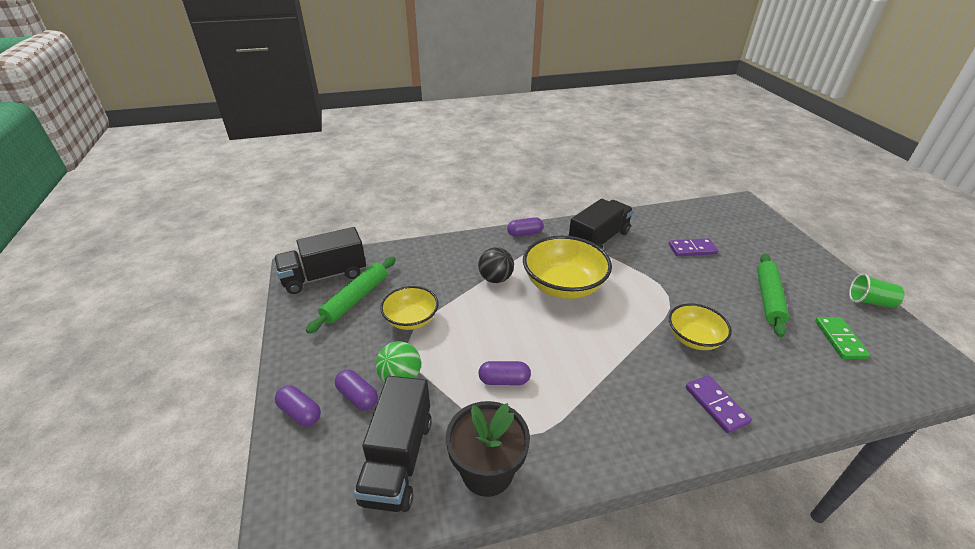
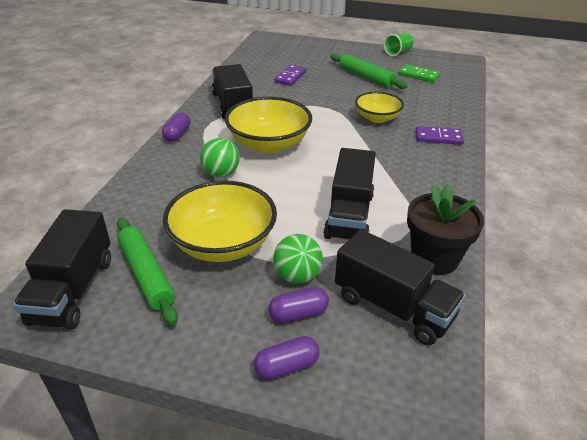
camera: 60 degrees left, 0 degrees up
yellow bowl [380,286,438,330] -> yellow bowl [163,181,277,262], size x1.64
black ball [478,247,514,283] -> green ball [200,138,240,177]
purple capsule [479,361,531,385] -> black truck [324,148,376,240]

